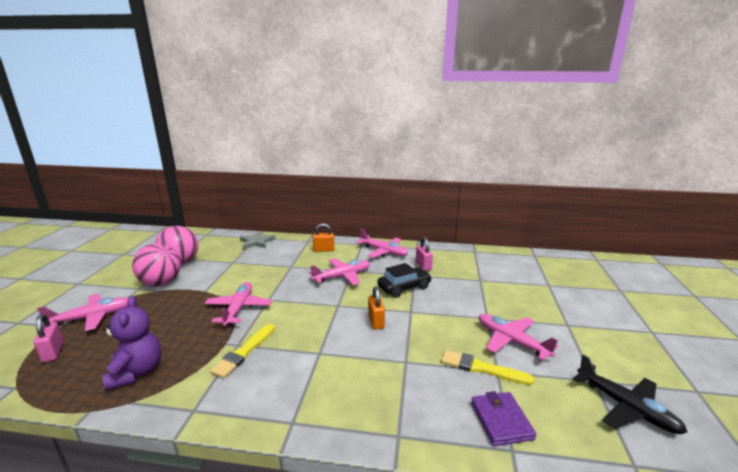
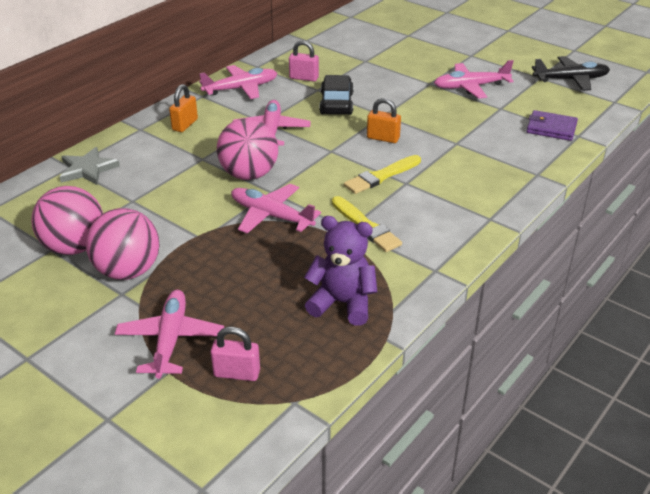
camera: 60 degrees left, 15 degrees up
yellow brush [441,350,535,385] -> yellow brush moved to [344,155,421,194]
none -> pink ball [217,118,278,180]

